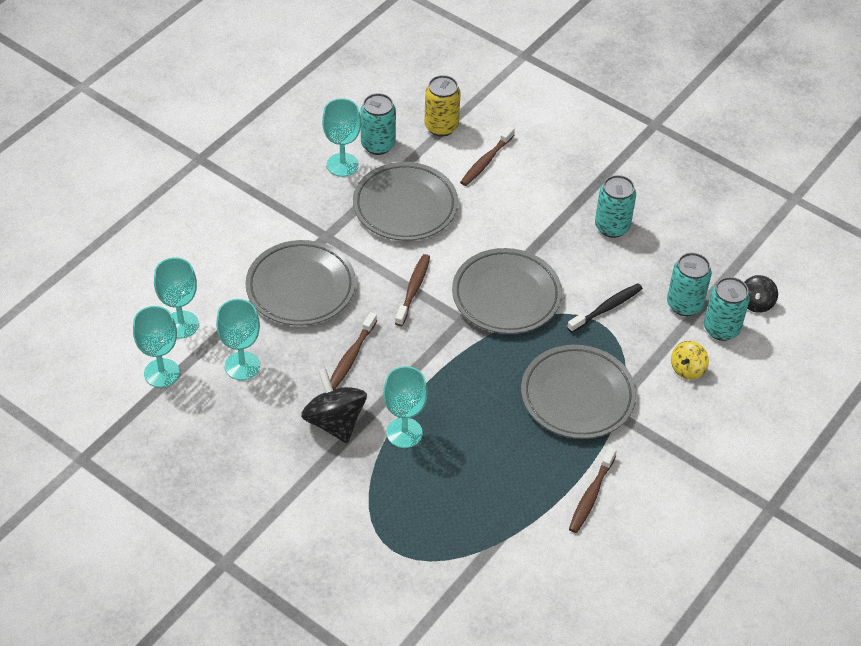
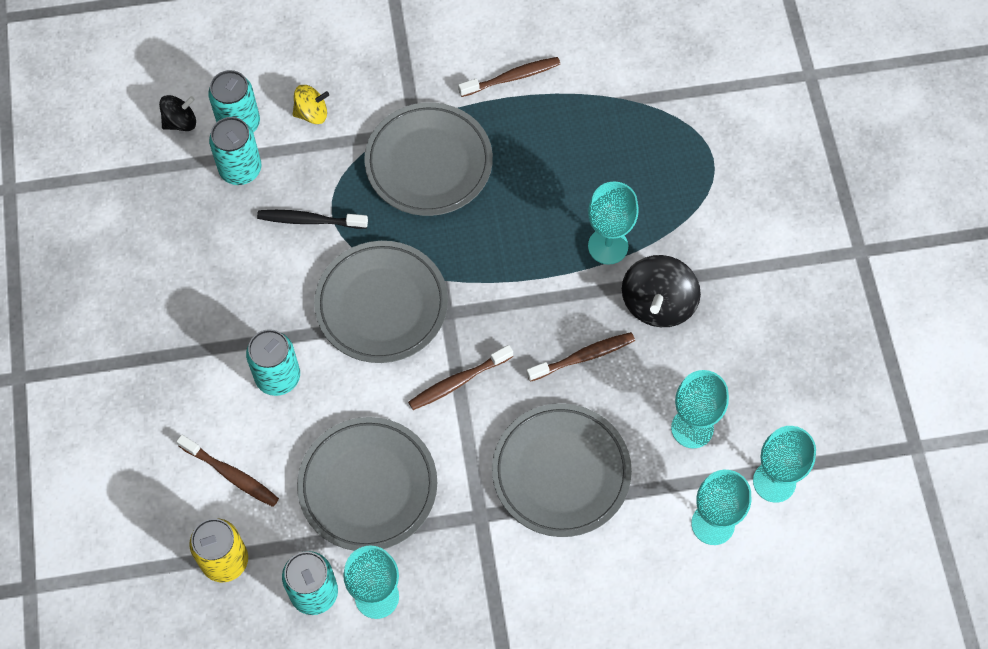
camera: 135 degrees left, 15 degrees up
brown toothbrush [460,126,515,186] -> brown toothbrush turned 45 degrees clockwise [176,434,279,507]
turquoise can [595,175,636,238] -> turquoise can moved to [246,329,300,396]

